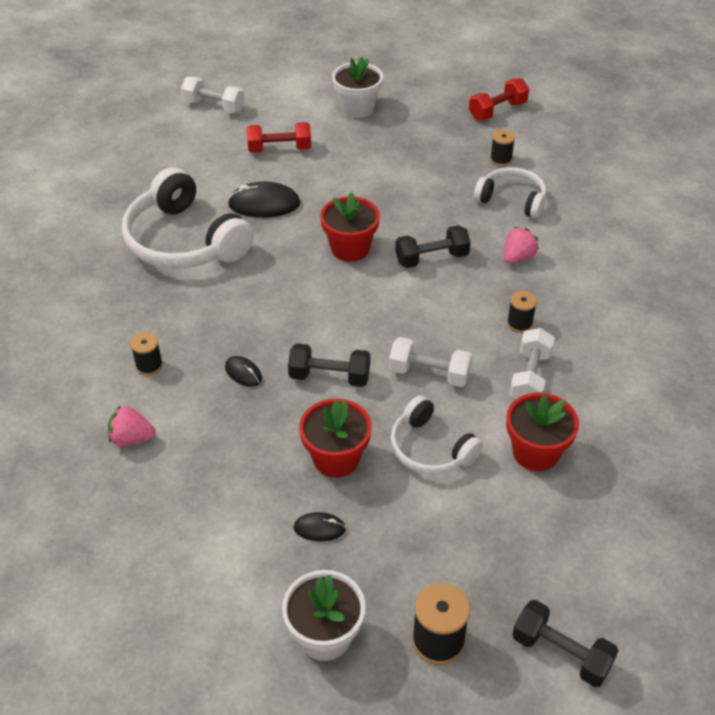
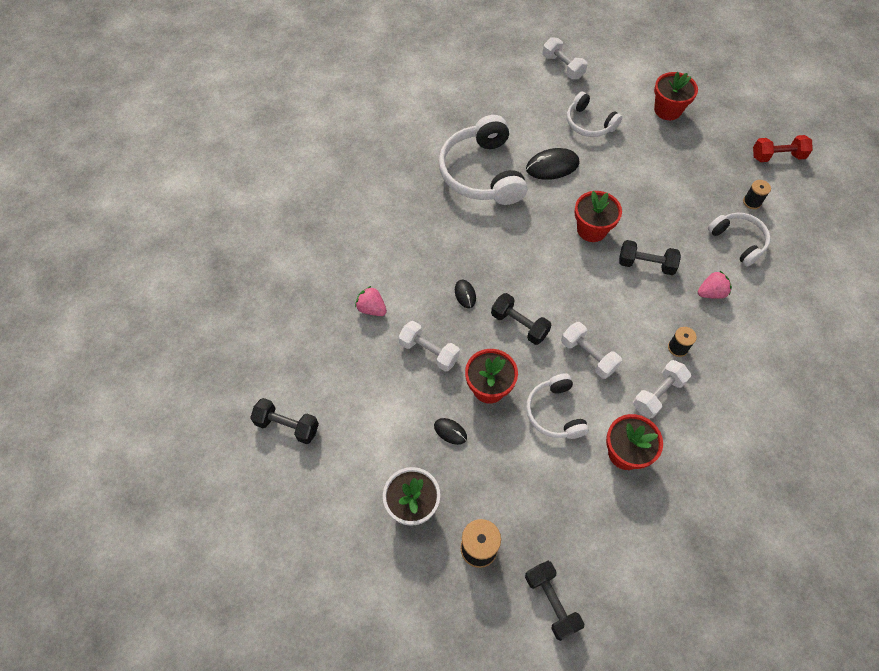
camera: 30 degrees right, 15 degrees up
black spool [130,332,163,376] -> none
black mouse [228,182,301,218] -> black mouse turned 45 degrees counterclockwise [526,148,579,180]
red dumbbell [247,122,311,153] -> white headphones [567,91,622,137]
white flower pot [332,57,383,118] -> red flower pot [654,71,698,120]
none -> black dumbbell [250,398,319,444]
none -> white dumbbell [399,321,460,372]

